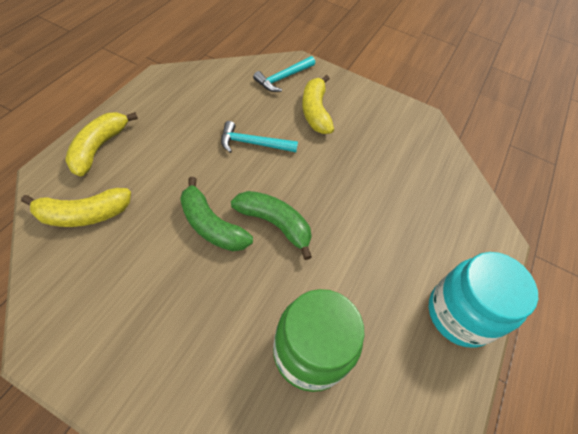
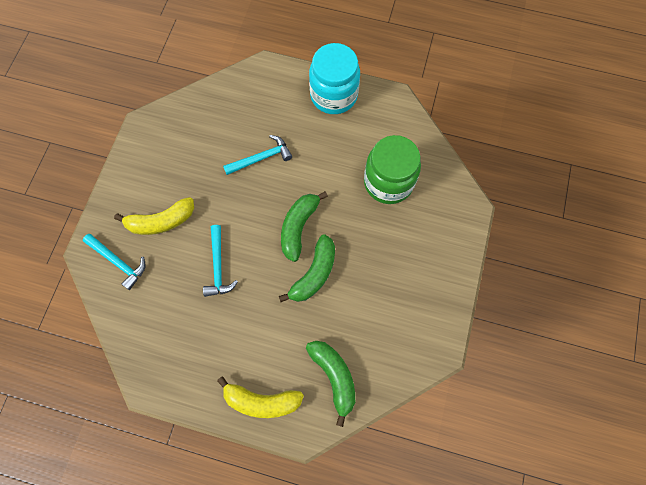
camera: 95 degrees left, 15 degrees up
yellow banana [21,188,131,227] -> green banana [306,341,355,427]
none -> turquoise hammer [223,135,292,175]

